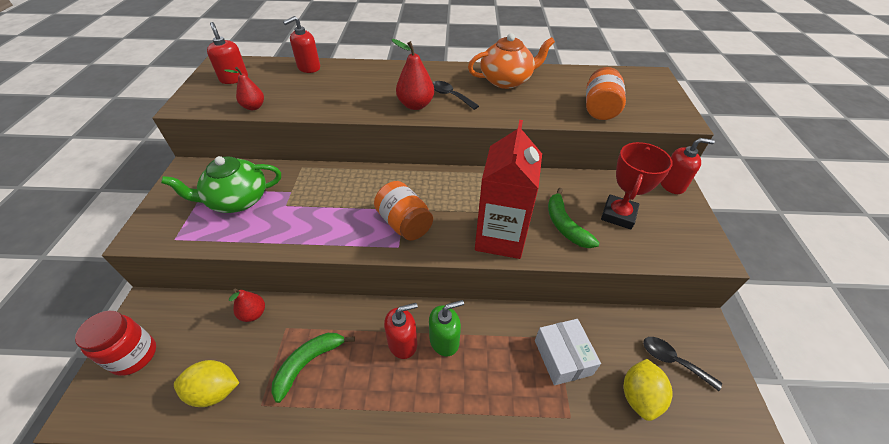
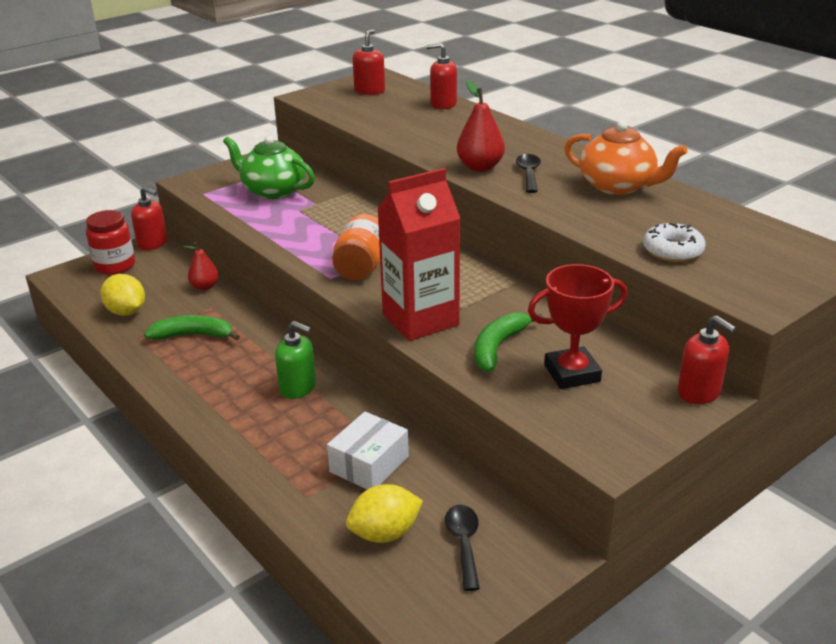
camera: 50 degrees right, 15 degrees down
red pear [224,67,264,110] -> none
red soap dispenser [384,303,418,359] -> red soap dispenser moved to [131,186,167,250]
orange jar [586,67,626,120] -> white donut [643,223,706,262]

